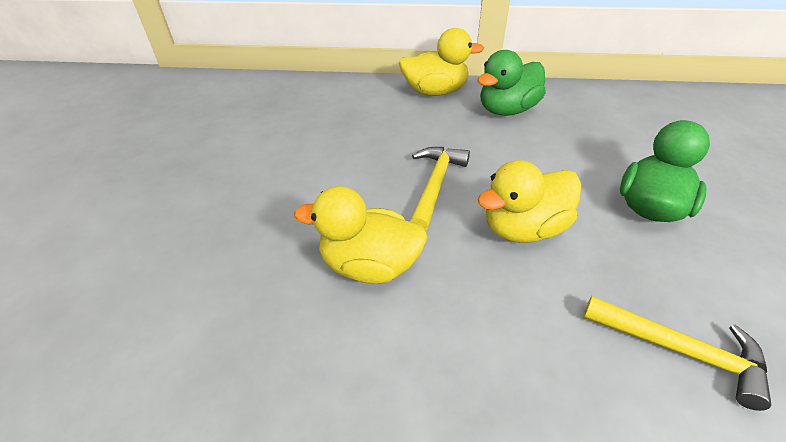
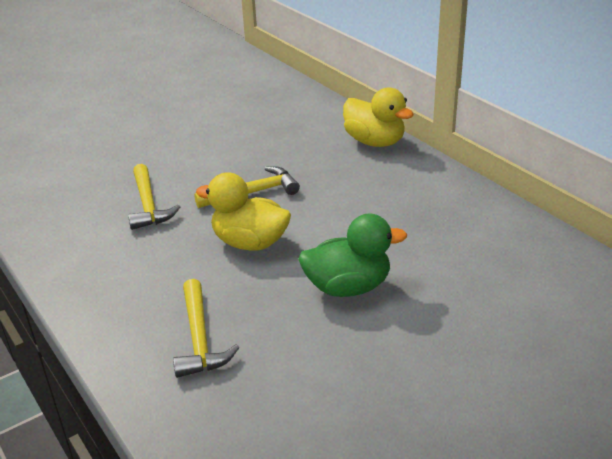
camera: 50 degrees right, 10 degrees down
yellow duck [294,186,428,284] -> yellow hammer [128,164,180,230]
green duck [478,50,546,116] -> none

